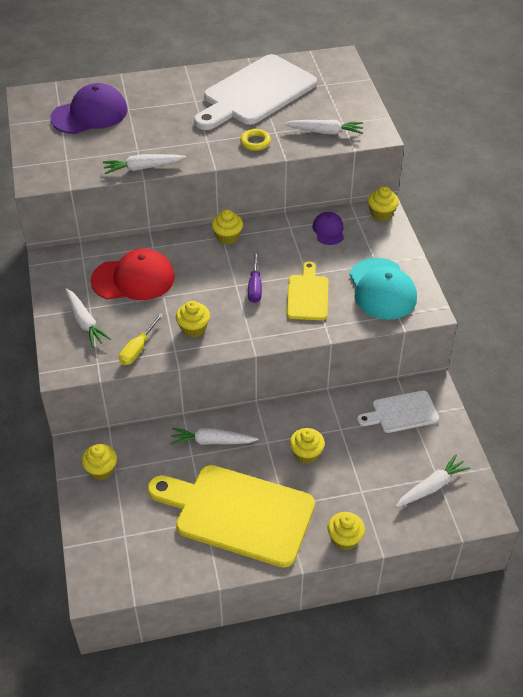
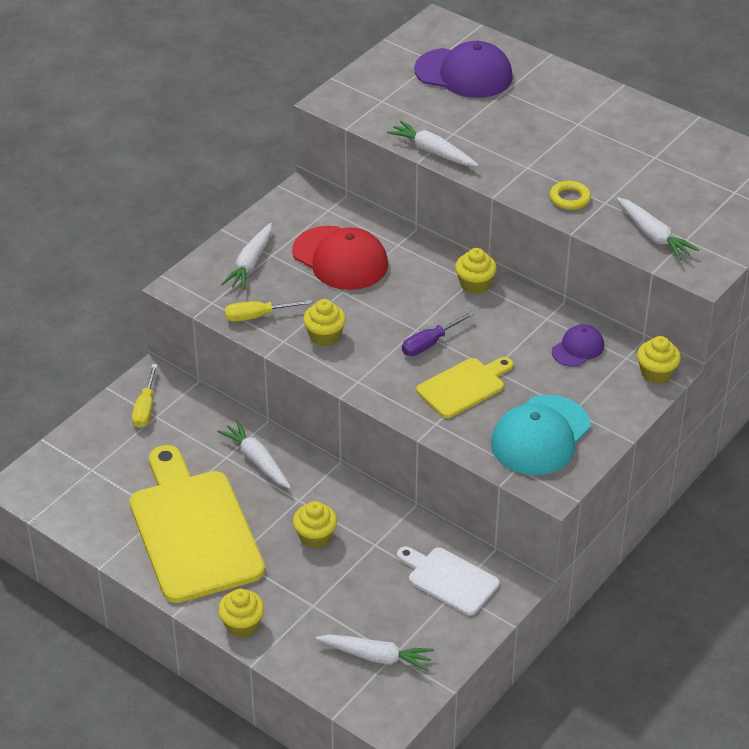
camera: 50 degrees right, 5 degrees down
yellow cupcake [82,444,117,480] -> yellow screwdriver [132,364,158,428]
white cutting board [194,54,317,130] -> none

